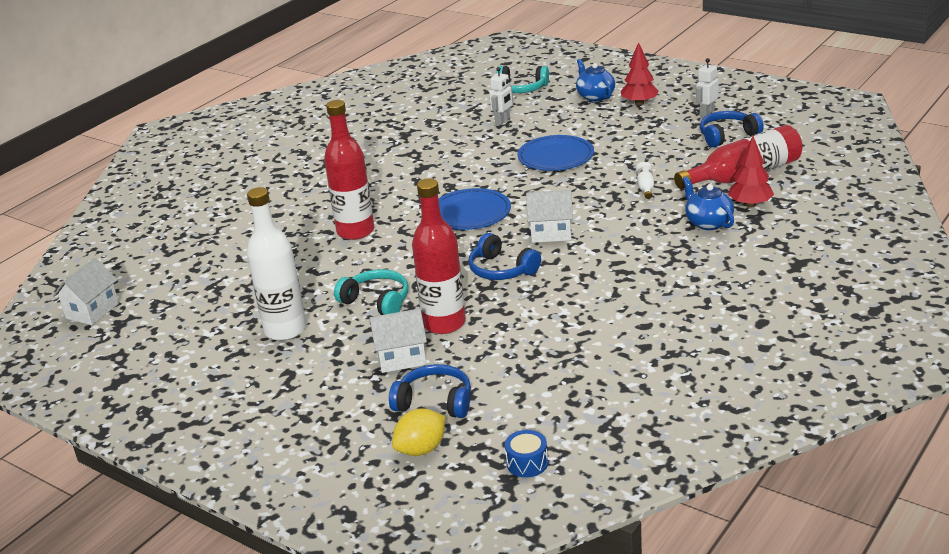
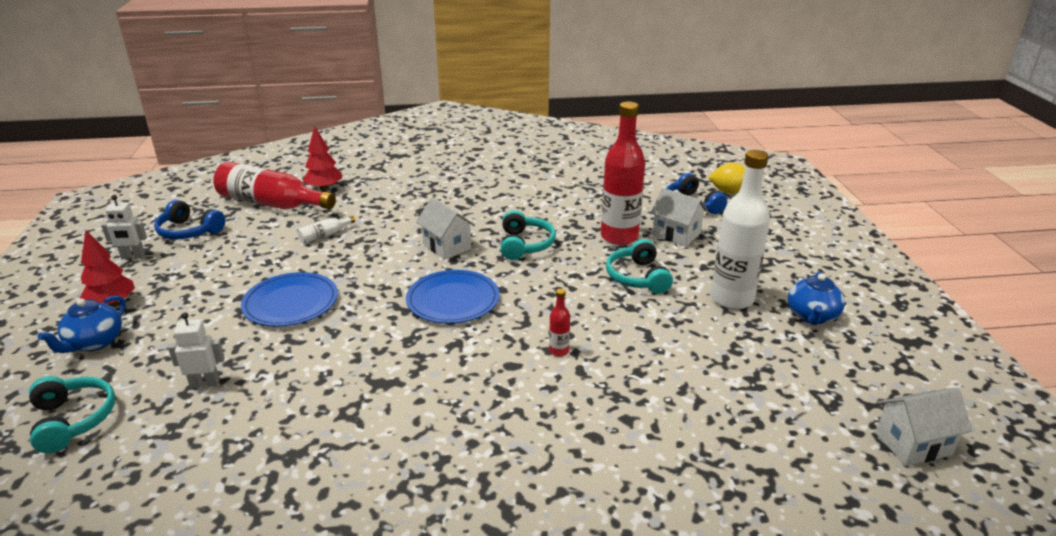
camera: 135 degrees left, 0 degrees up
red bottle [324,100,374,240] -> red bottle [549,289,570,357], size x0.42
blue headphones [468,233,541,280] -> turquoise headphones [500,210,556,260]
blue drum [505,430,548,478] -> none
blue teapot [683,176,734,230] -> blue teapot moved to [788,271,845,325]

